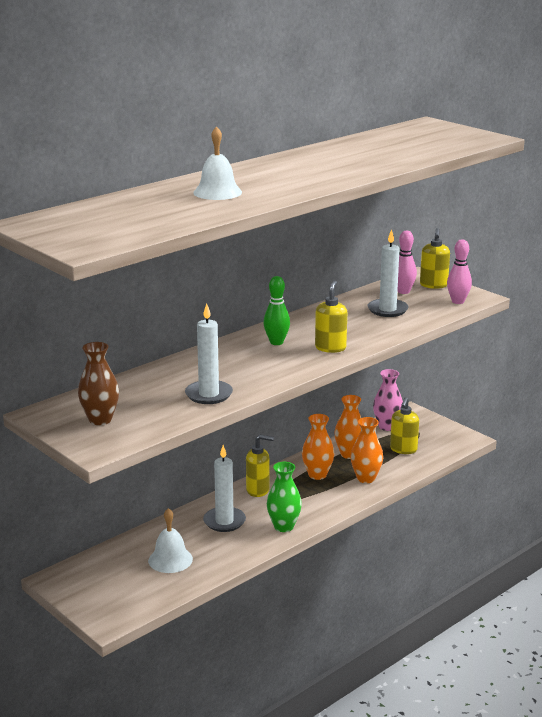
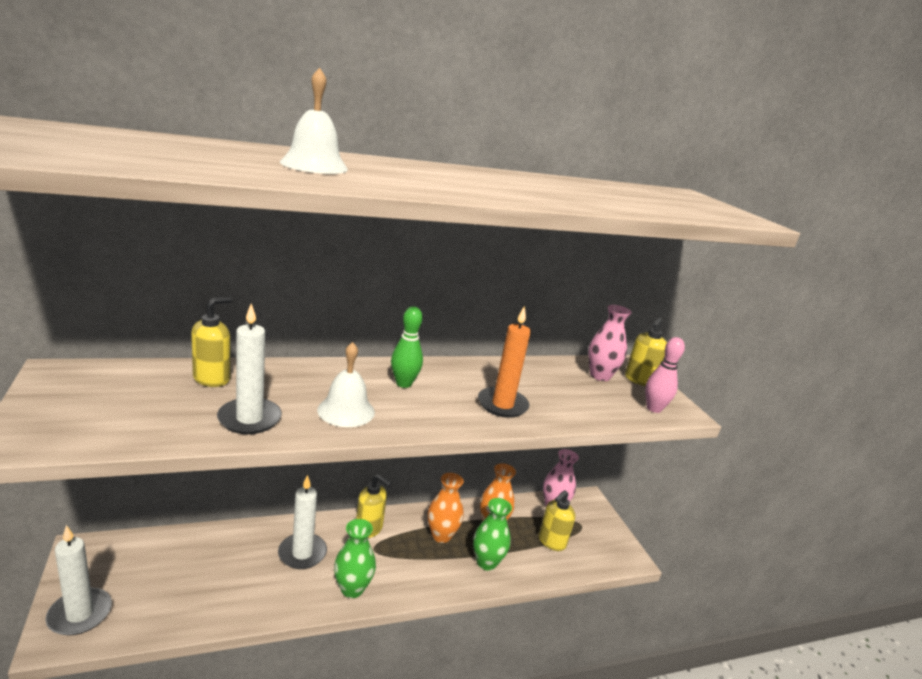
camera: 20 degrees right, 0 degrees up
brown vase [78,342,119,425] -> none
white bell [148,508,193,573] -> white bell moved to [317,342,375,427]
yellow soap dispenser [315,280,347,353] -> yellow soap dispenser moved to [191,297,232,387]
orange vase [351,417,383,483] -> green vase [473,498,512,571]
white candle [368,229,409,317] -> white candle moved to [46,525,112,635]
pink bowling pin [397,231,417,294] -> pink vase [588,305,632,381]
none -> orange candle [478,306,531,418]

